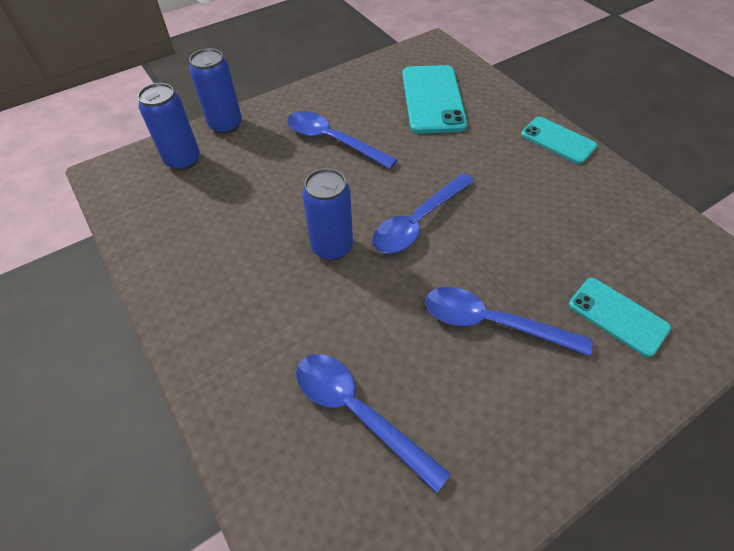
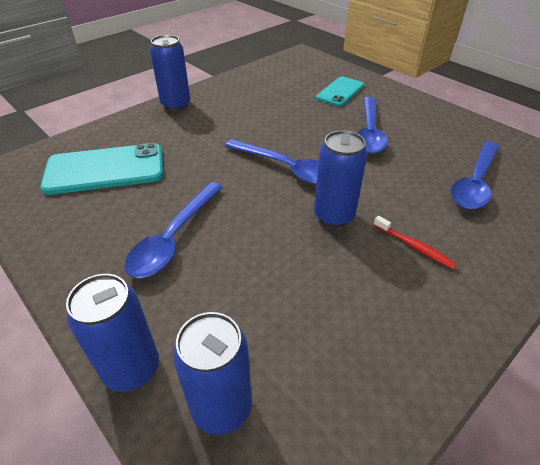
camera: 100 degrees left, 10 degrees down
turquoise phone [521,117,598,164] -> blue can [150,35,190,111]
none -> red toothbrush [374,216,457,269]

